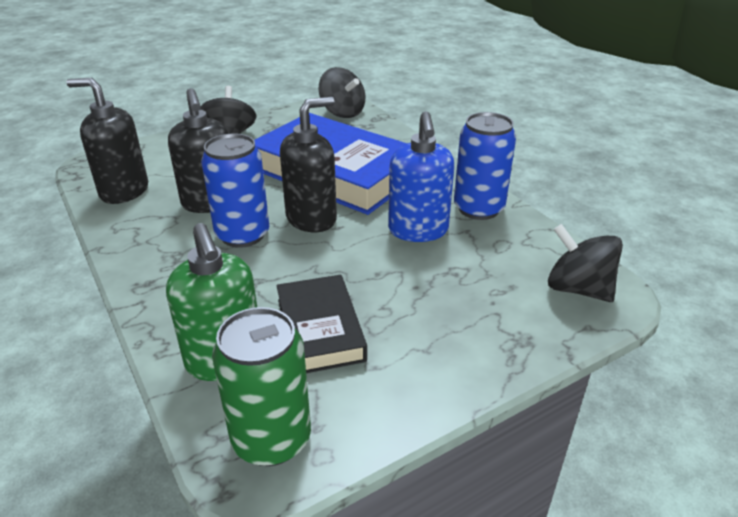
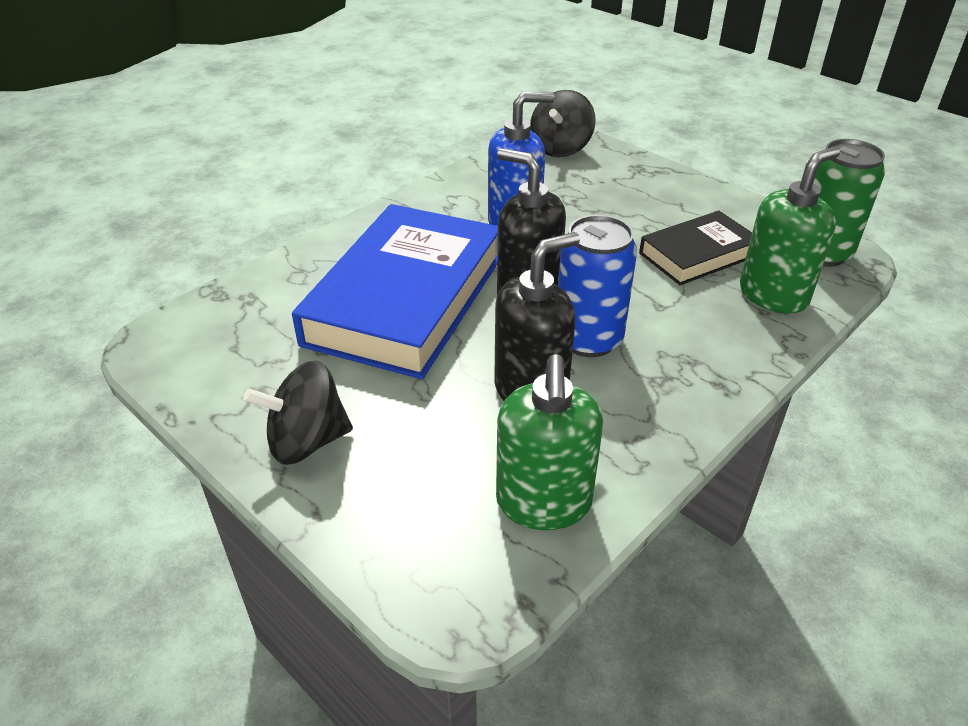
camera: 105 degrees left, 5 degrees up
black soap dispenser [67,78,148,204] -> green soap dispenser [496,354,603,530]
black spinning top [318,67,365,118] -> none
blue can [454,112,516,220] -> none

